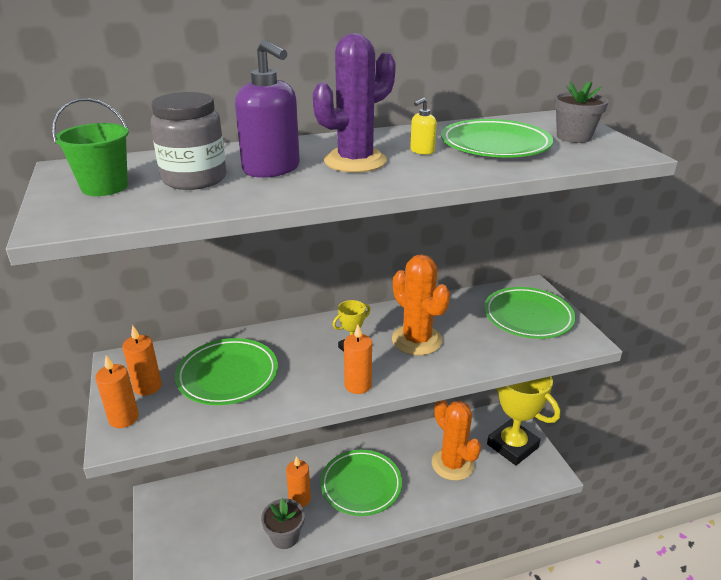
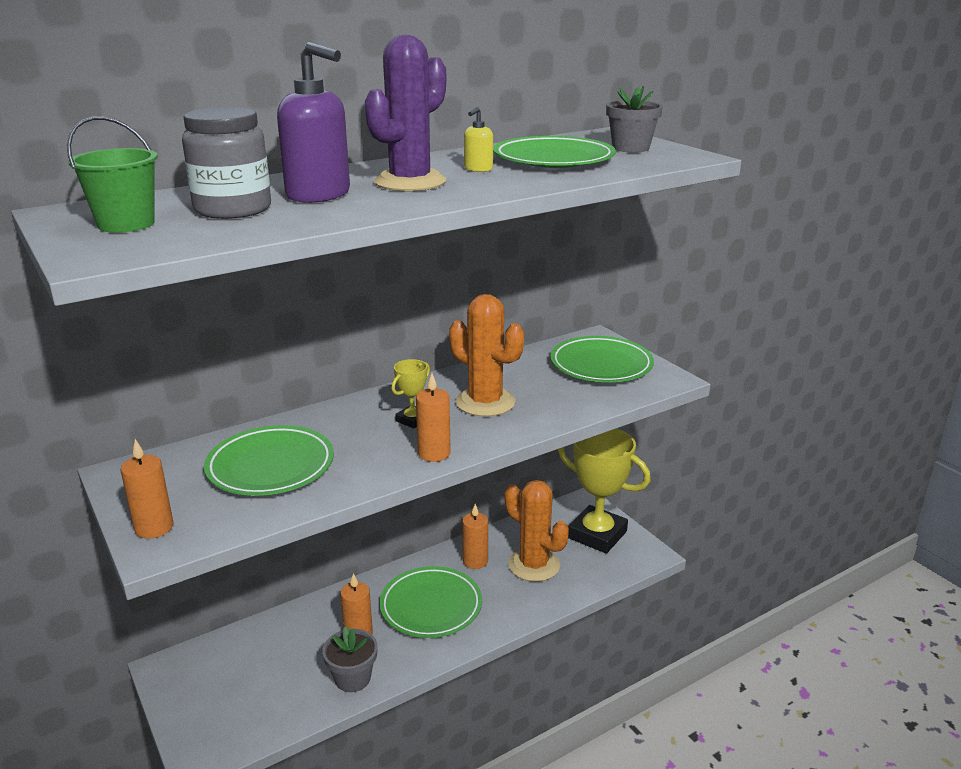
camera: 15 degrees left, 5 degrees down
orange candle [122,325,162,396] -> orange candle moved to [462,504,488,569]

